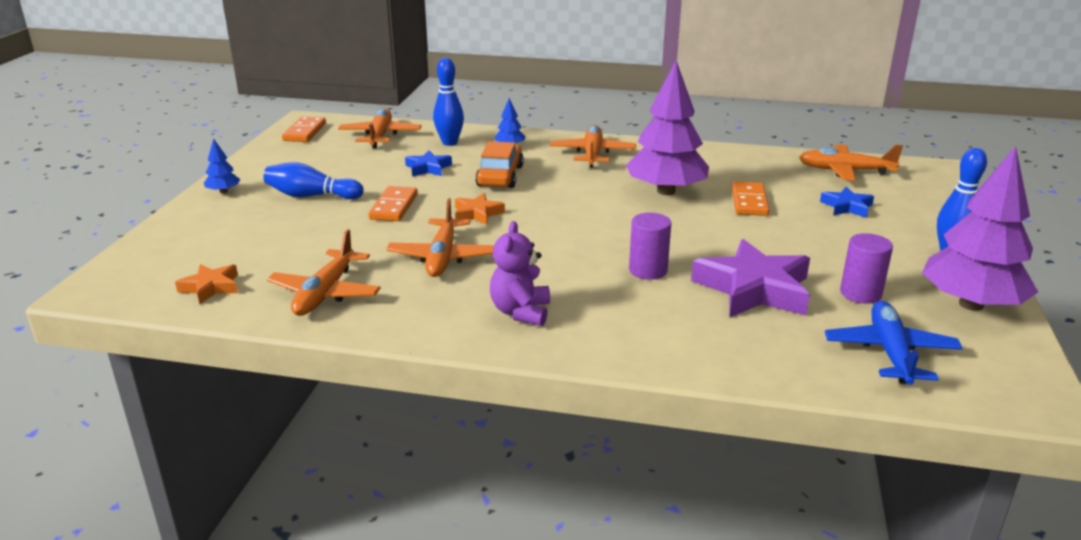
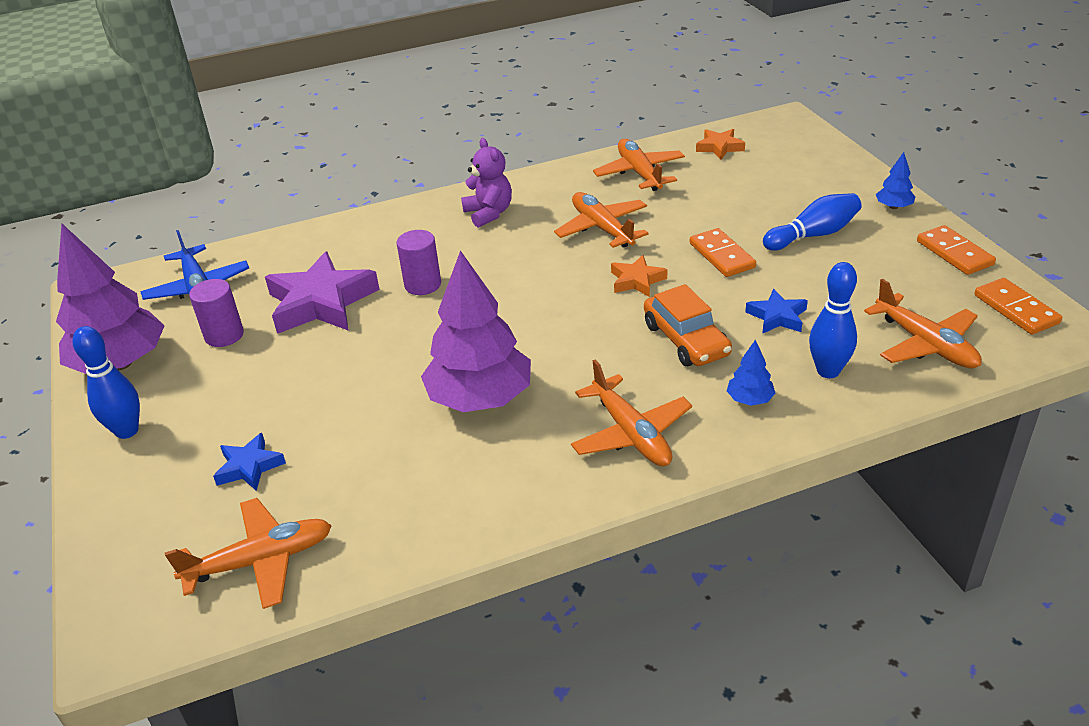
camera: 150 degrees right, 10 degrees up
orange domino [732,181,769,216] -> orange domino moved to [917,225,996,275]

